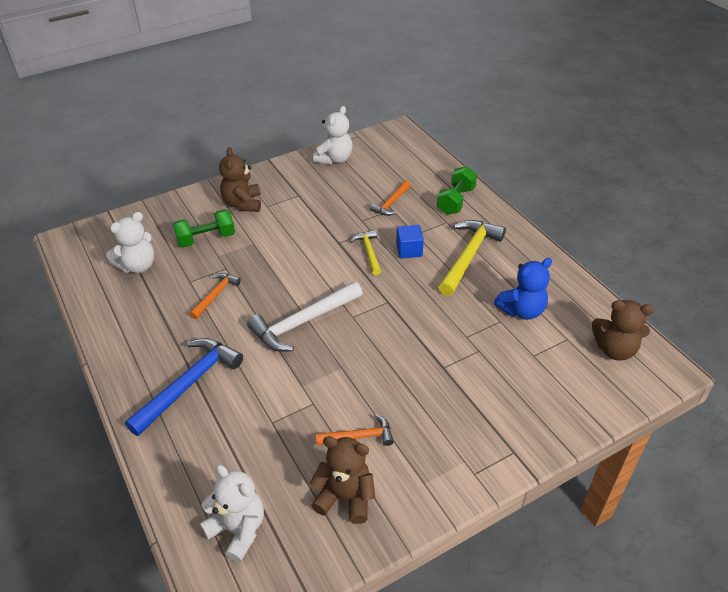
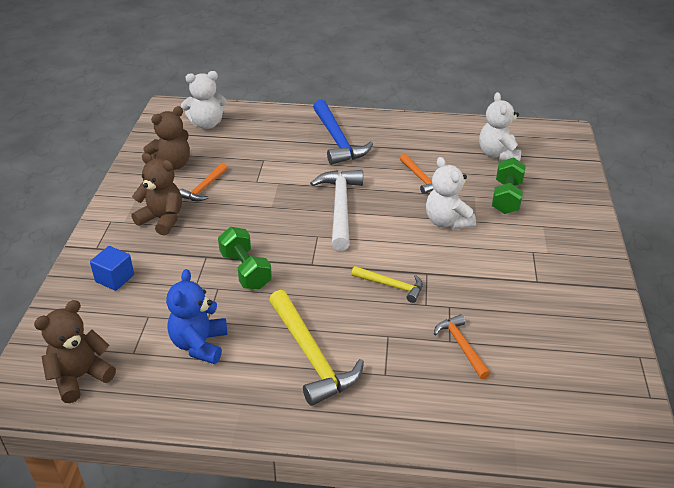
camera: 125 degrees right, 5 degrees down
brown teddy bear [219,147,261,212] -> brown teddy bear moved to [131,153,182,236]
white teddy bear [313,106,353,165] -> white teddy bear moved to [426,157,476,230]
blue cube [396,225,424,258] -> blue cube moved to [90,246,134,291]
green dumbbell [437,166,477,215] -> green dumbbell moved to [218,227,272,290]

